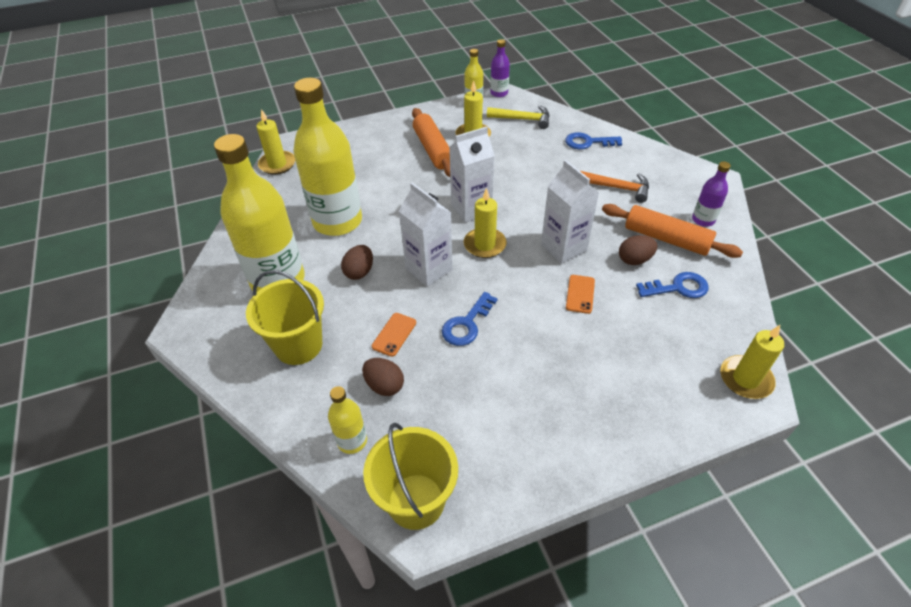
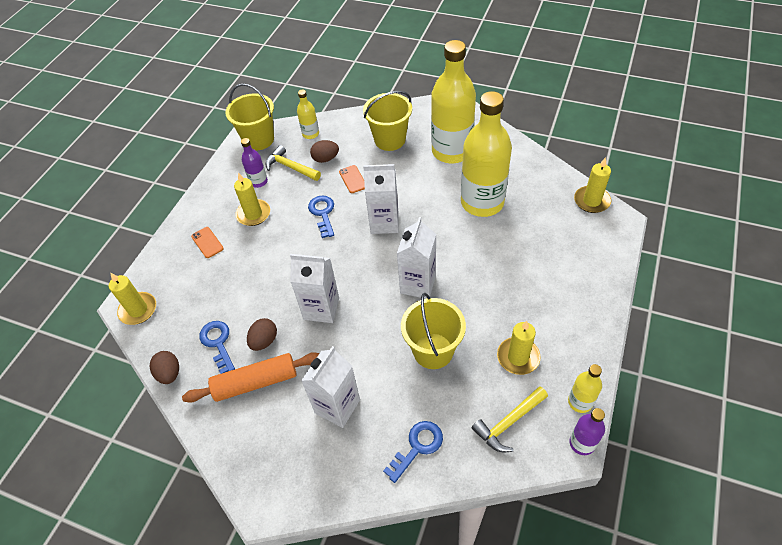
camera: 135 degrees right, 5 degrees up
brown egg [341,245,373,280] -> brown egg moved to [150,351,179,384]
orange rolling pin [412,108,450,177] -> none
yellow candle [464,188,507,258] -> yellow candle moved to [234,172,270,226]
orange phone [566,275,595,314] -> orange phone moved to [191,227,224,258]
orange hammer [579,170,649,203] -> white carton [301,346,360,428]
blue key [636,272,709,298] -> blue key turned 120 degrees clockwise [199,321,235,374]
purple bottle [692,161,731,227] -> purple bottle moved to [241,138,268,188]
none -> yellow hammer [265,145,321,181]
none -> yellow bucket [401,293,466,369]

